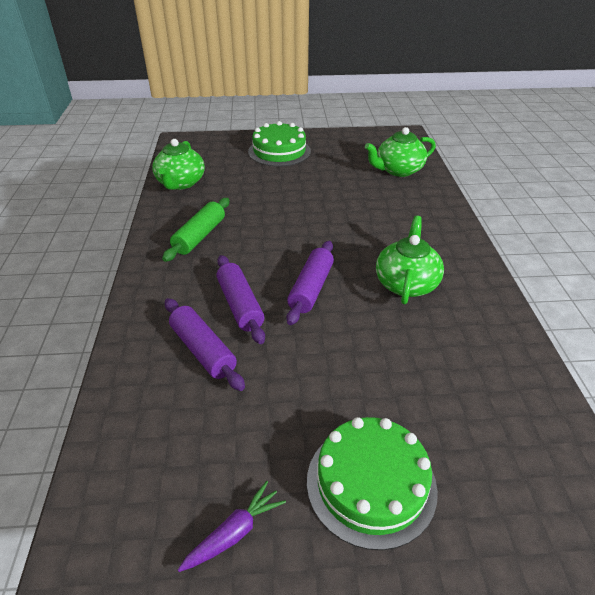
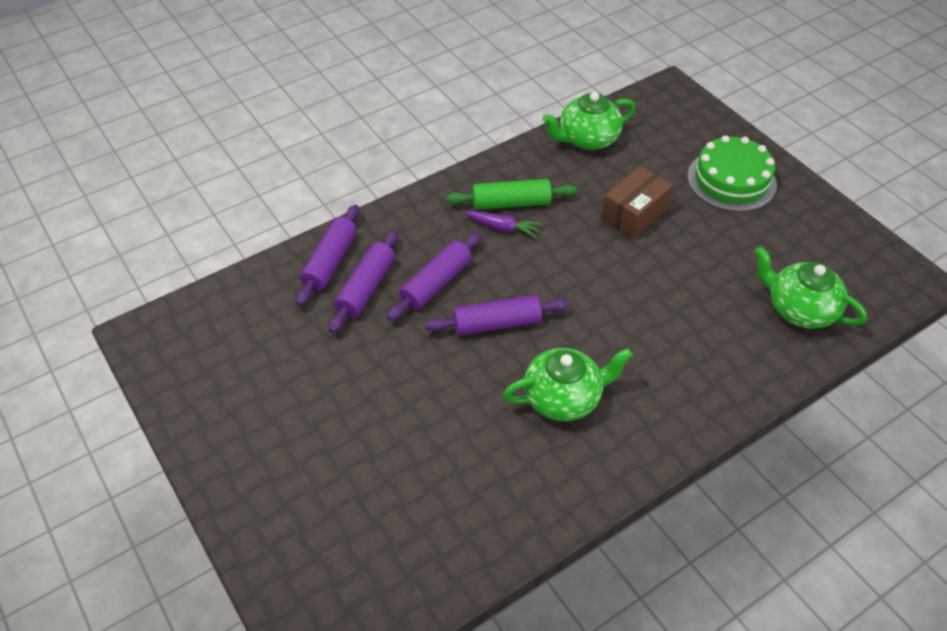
camera: 60 degrees right, 10 degrees up
purple carrot [178,481,286,572] -> purple carrot moved to [464,211,542,238]
green cake [307,417,438,550] -> none
none -> purple rolling pin [296,205,359,306]
none -> brown box [601,166,673,239]

